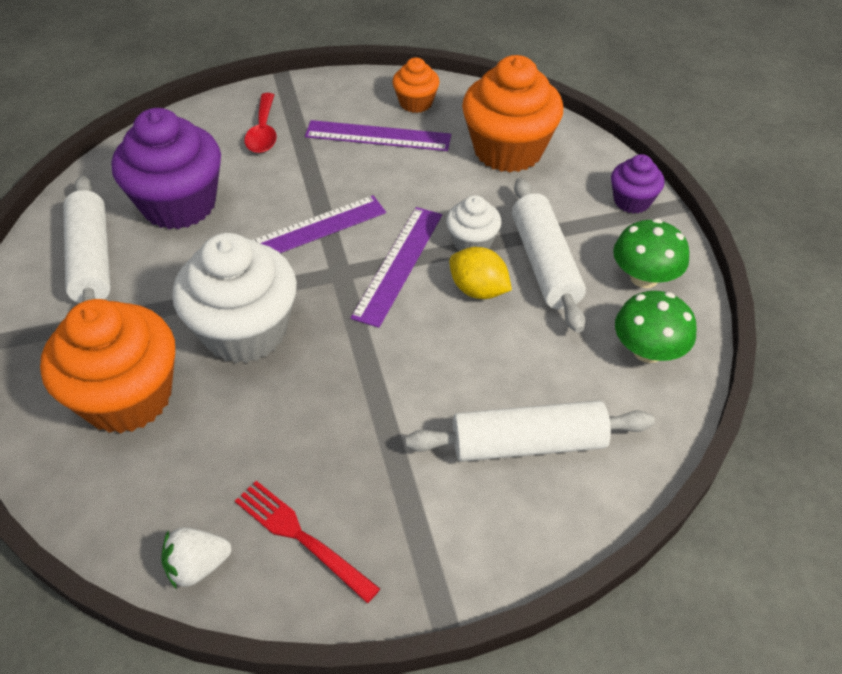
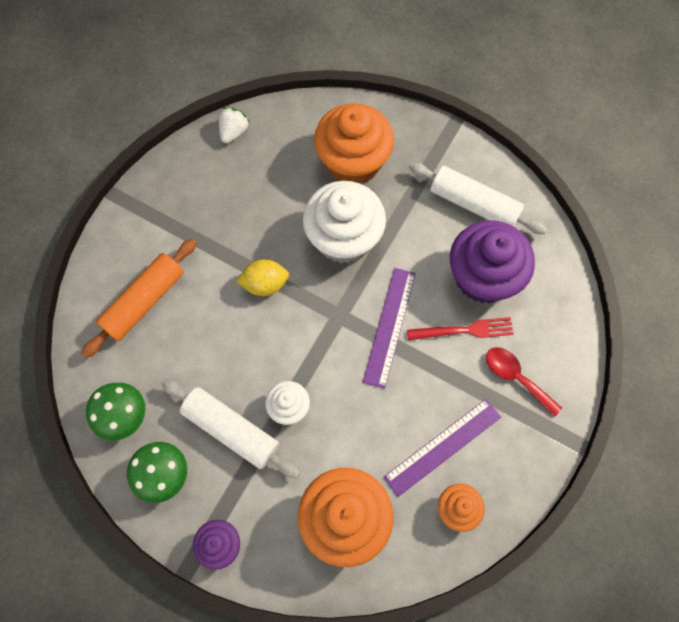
camera: 135 degrees right, 20 degrees up
red fork [235,481,380,603] -> red fork moved to [407,317,514,340]
purple ruler [351,207,442,328] -> none
white rolling pin [405,401,655,462] -> orange rolling pin [81,238,197,358]
yellow lemon [449,247,512,299] -> yellow lemon moved to [236,259,289,296]

